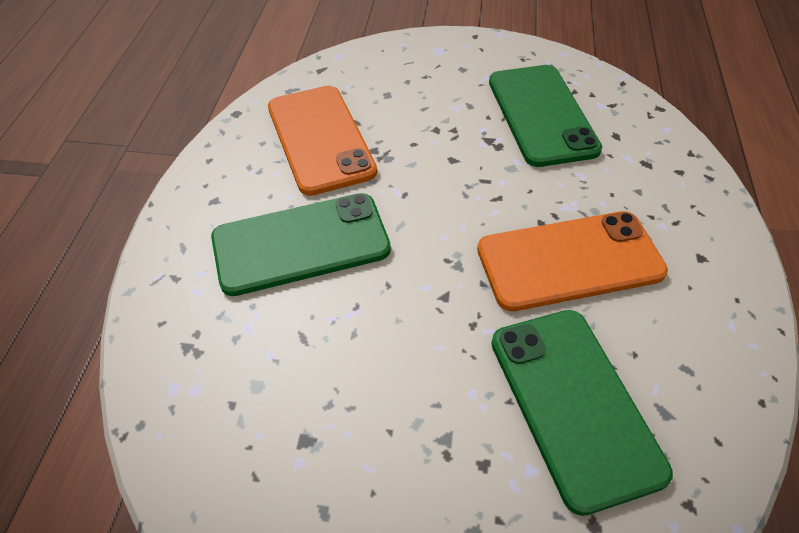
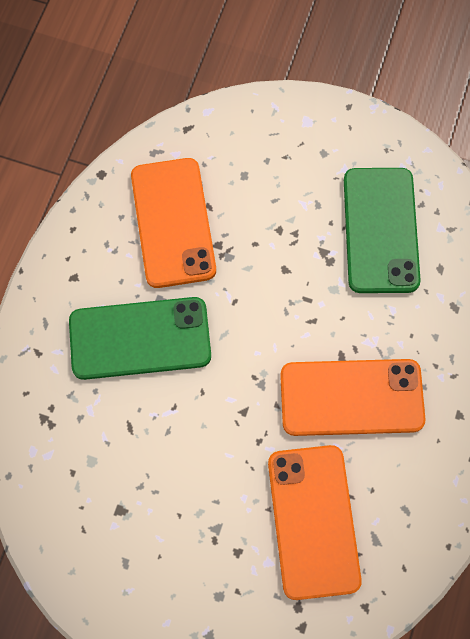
camera: 10 degrees right, 20 degrees up
green phone [491,310,673,516] -> orange phone [268,445,362,600]

